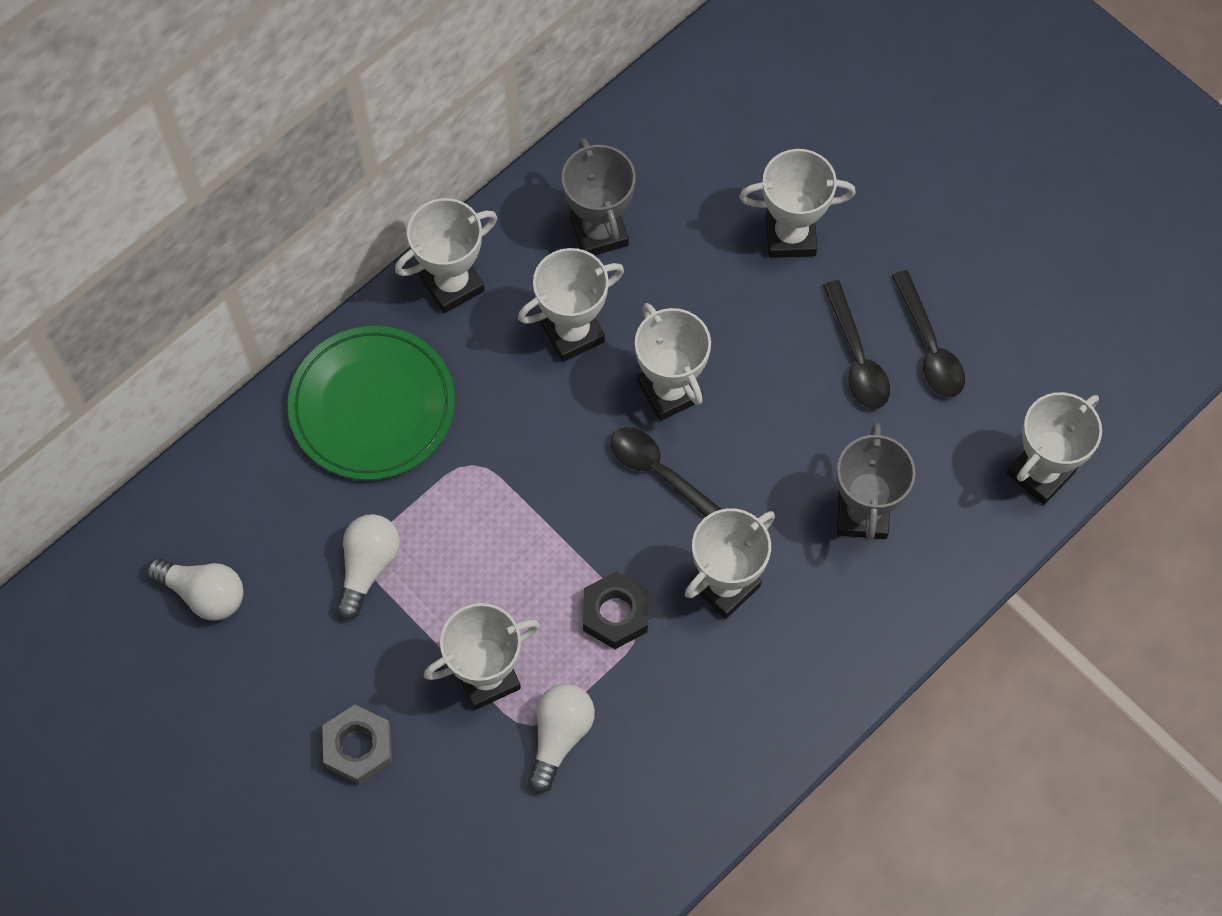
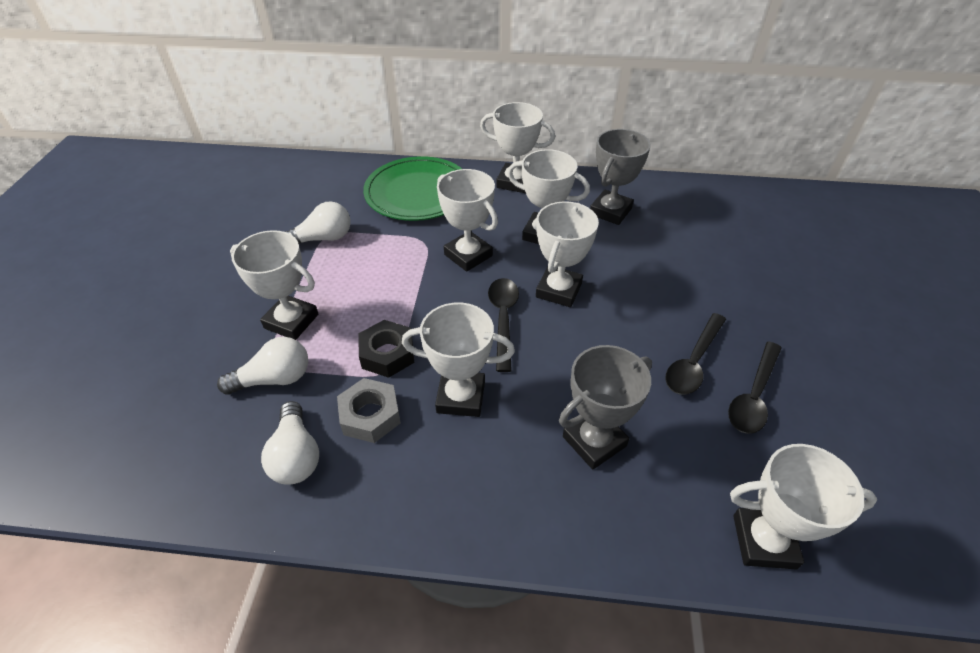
camera: 50 degrees right, 20 degrees down
white light bulb [146,558,243,620] -> white light bulb moved to [261,401,319,485]
grey nut [322,705,392,785] -> grey nut moved to [337,378,401,443]
white trophy [739,149,856,258] -> white trophy moved to [437,169,498,272]

